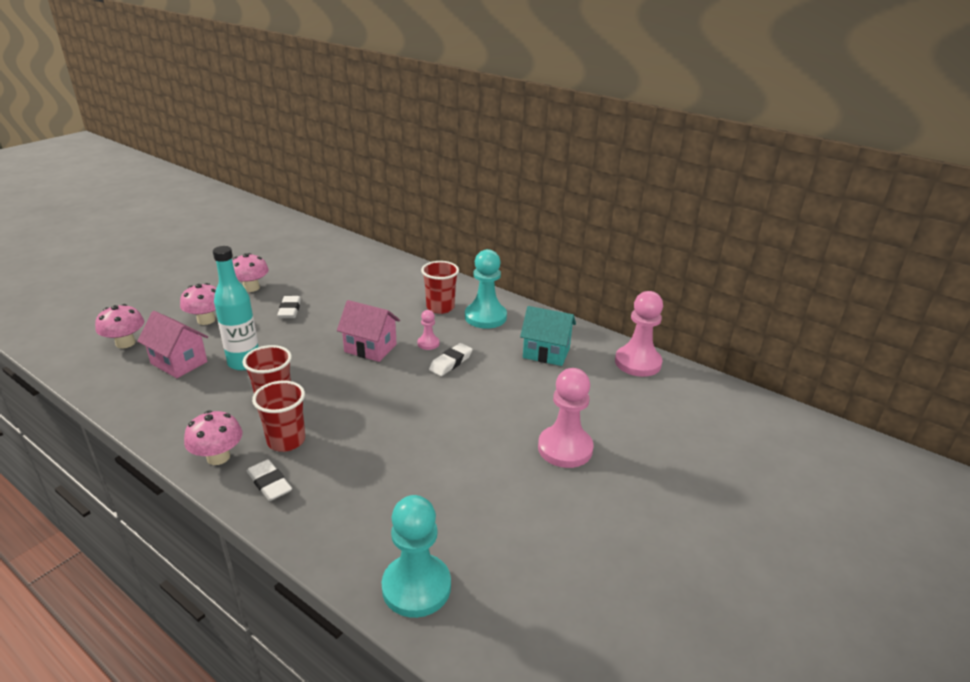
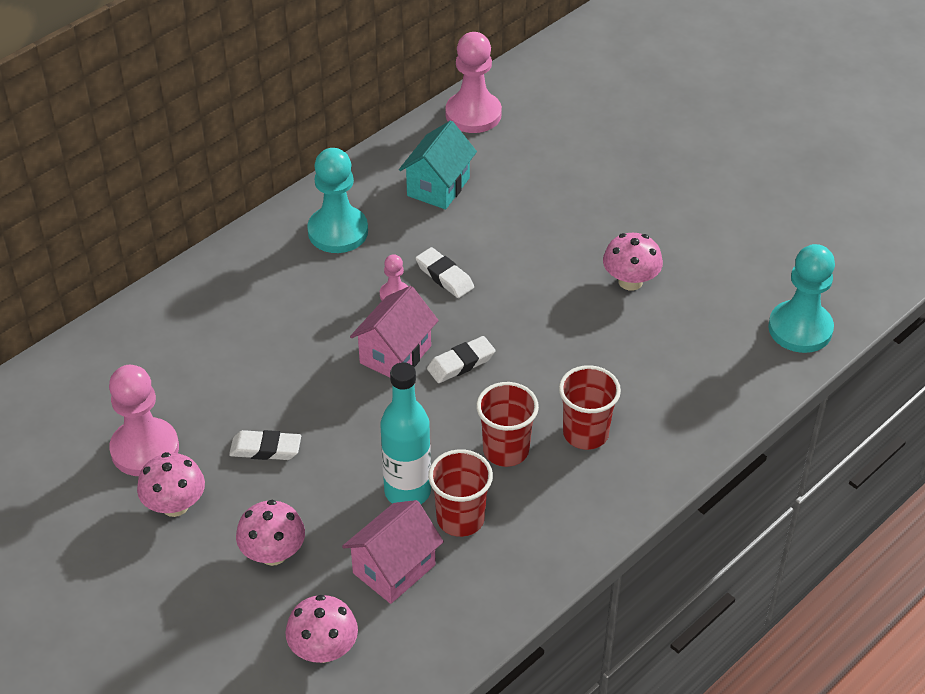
camera: 80 degrees left, 15 degrees up
pink mushroom [184,410,242,465] -> pink mushroom moved to [603,233,663,291]
white eraser [247,459,292,501] -> white eraser moved to [427,336,495,383]
red cup [421,261,459,314] -> red cup moved to [428,449,493,537]
pink pawn [538,368,594,468] -> pink pawn moved to [109,365,179,476]

